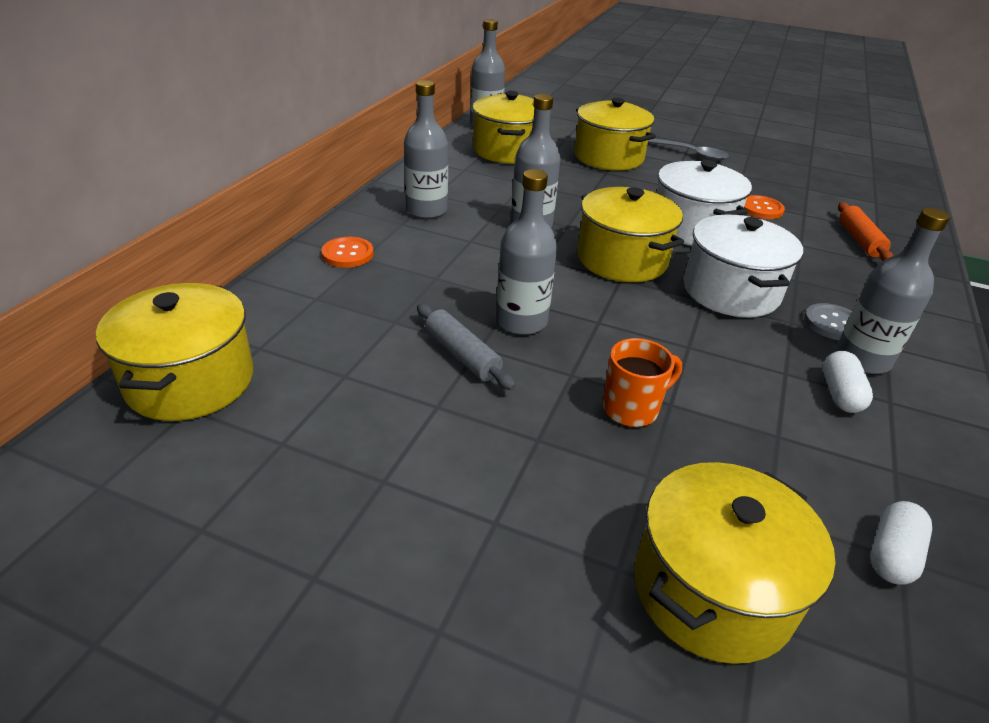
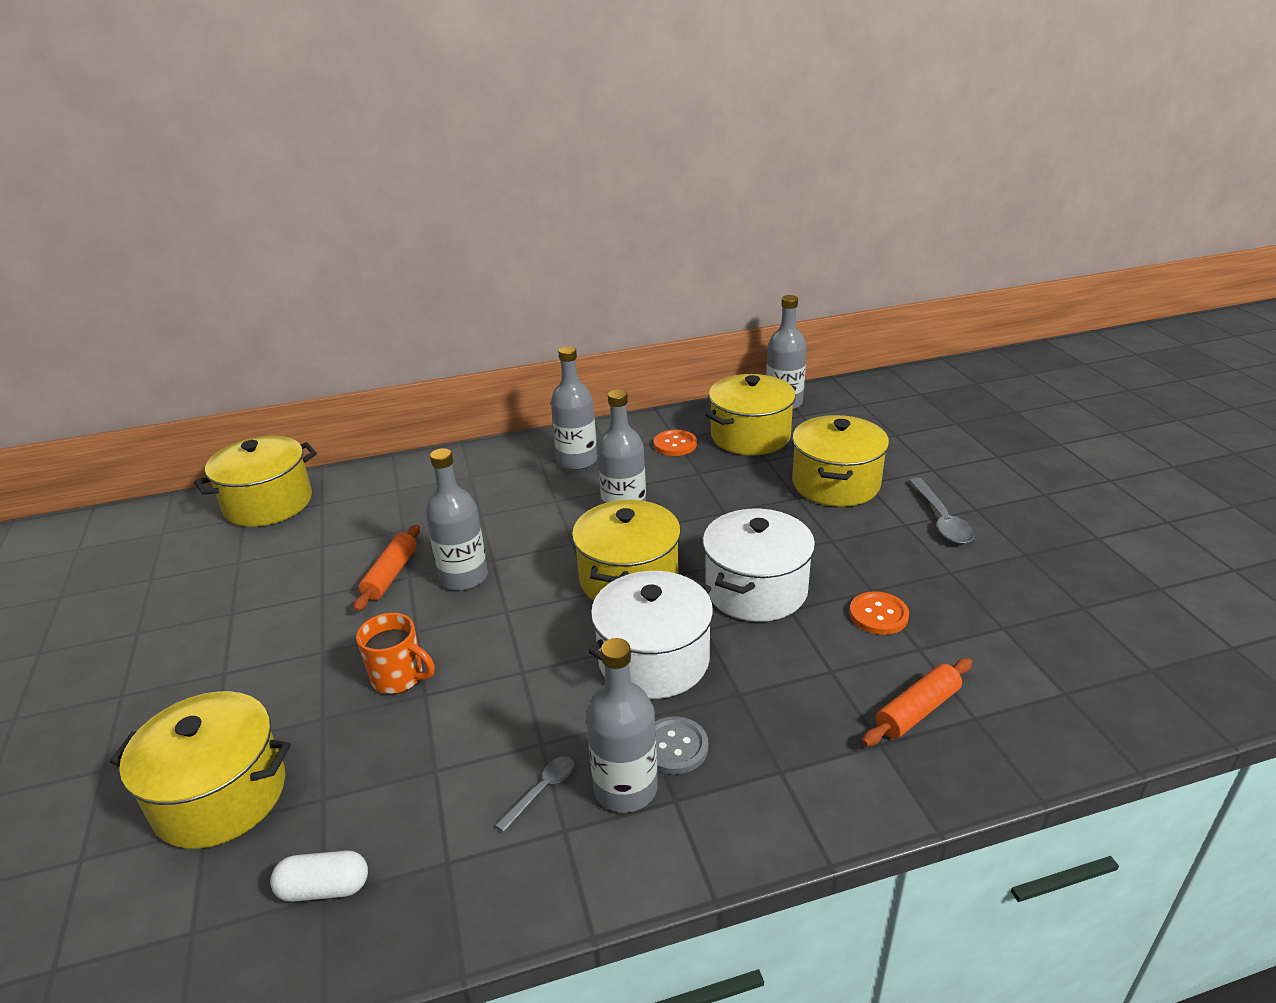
camera: 55 degrees right, 5 degrees down
orange button [321,237,374,268] -> orange button moved to [653,430,697,456]
grey rolling pin [417,304,515,390] -> orange rolling pin [353,524,420,612]
white capsule [823,351,873,413] -> grey spoon [495,756,574,832]

